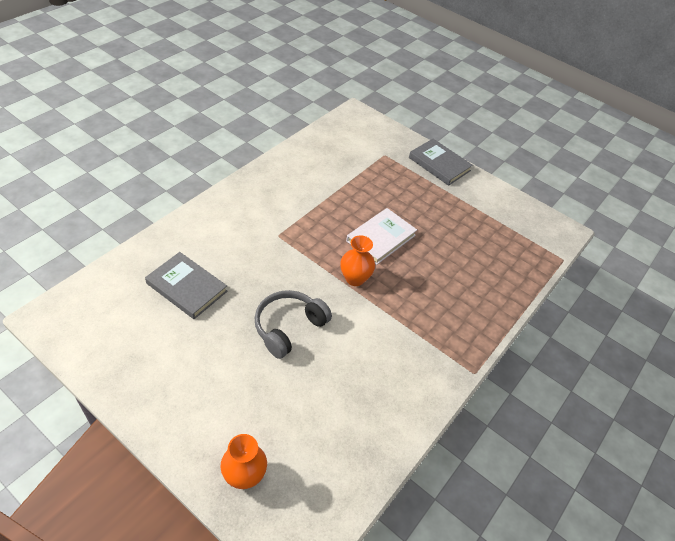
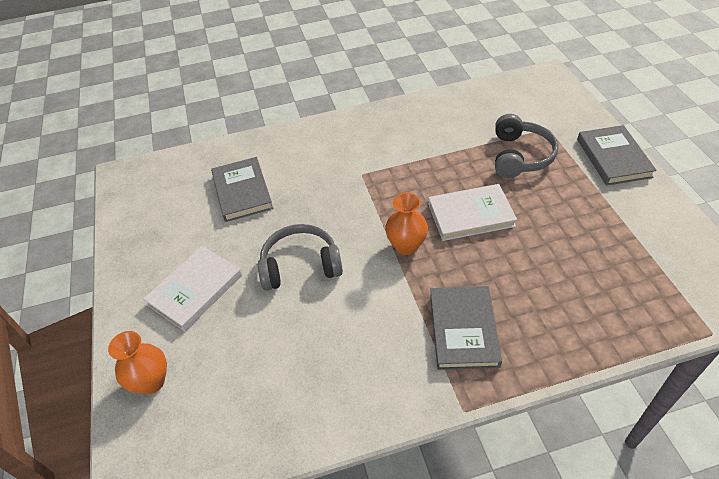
camera: 45 degrees right, 0 degrees up
none -> white book [143,246,242,332]
none -> grey book [430,286,502,370]
none -> grey headphones [495,114,558,178]

